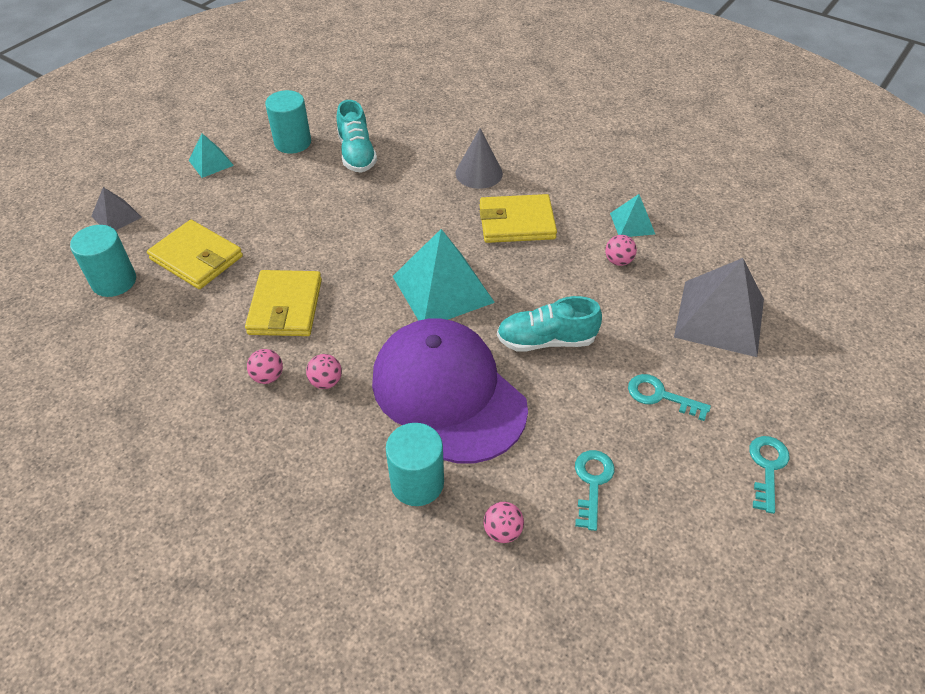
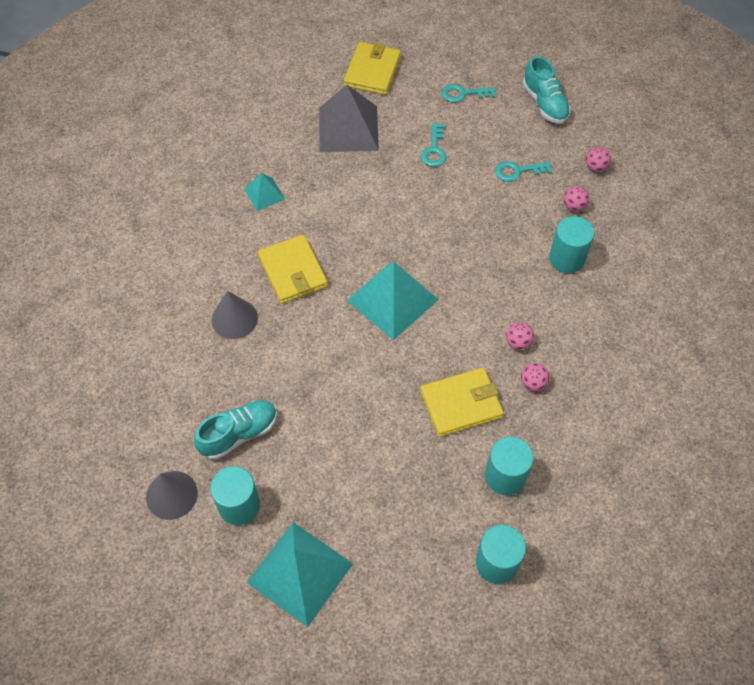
camera: 110 degrees left, 10 degrees up
grey pyramid [91,187,142,230] -> none
yellow wallet [147,220,243,289] -> yellow wallet moved to [344,42,401,95]
turquoise pyramid [189,133,234,178] -> turquoise pyramid [246,522,353,627], size x1.96
purple cap [372,318,528,463] -> none
turquoise shoe [497,296,602,352] -> turquoise shoe moved to [523,56,571,124]
pink ball [605,235,637,266] -> pink ball moved to [586,147,611,172]
none -> grey cone [146,471,198,520]
none -> turquoise cylinder [485,437,534,495]

